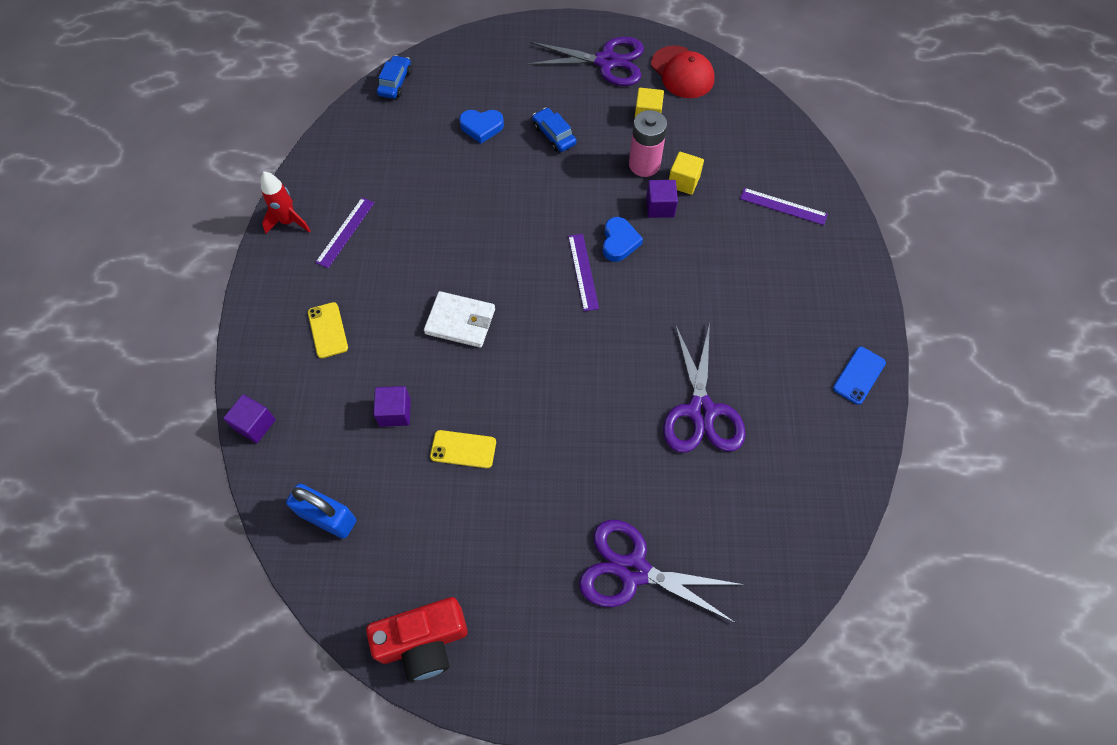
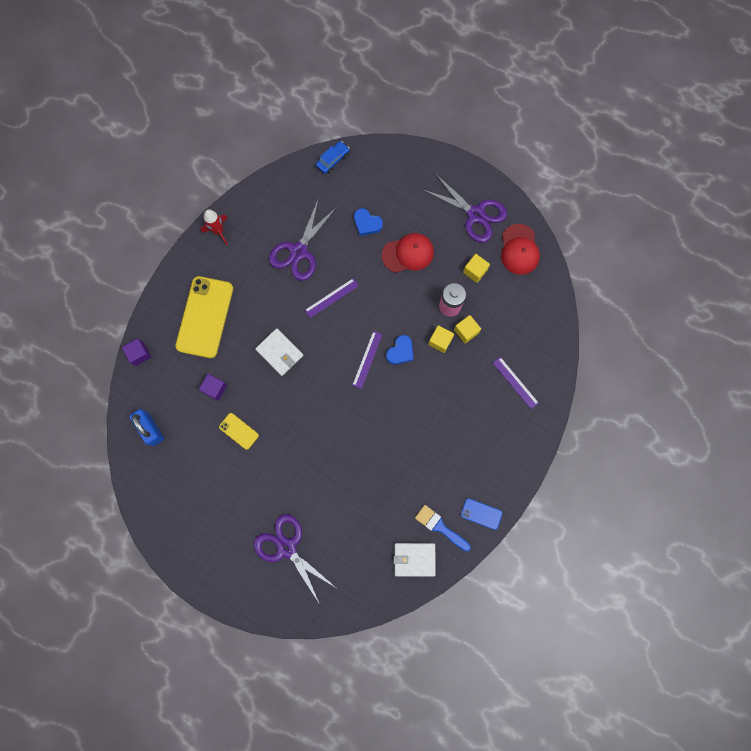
camera: 30 degrees right, 15 degrees up
yellow phone [308,302,348,358] -> yellow phone [175,276,233,358], size x2.14
purple ruler [315,197,375,268] -> purple ruler moved to [305,278,359,318]
red camera [366,597,468,682] -> none
blue car [533,107,577,152] -> red cap [382,233,434,273]
purple cube [646,180,678,218] -> yellow cube [428,325,454,353]
purple scissors [663,323,746,453] -> purple scissors moved to [269,198,337,281]
blue phone [833,347,886,405] -> blue phone turned 45 degrees clockwise [461,498,503,530]
none -> white wallet [394,543,436,577]
none -> blue brush [415,505,471,551]

